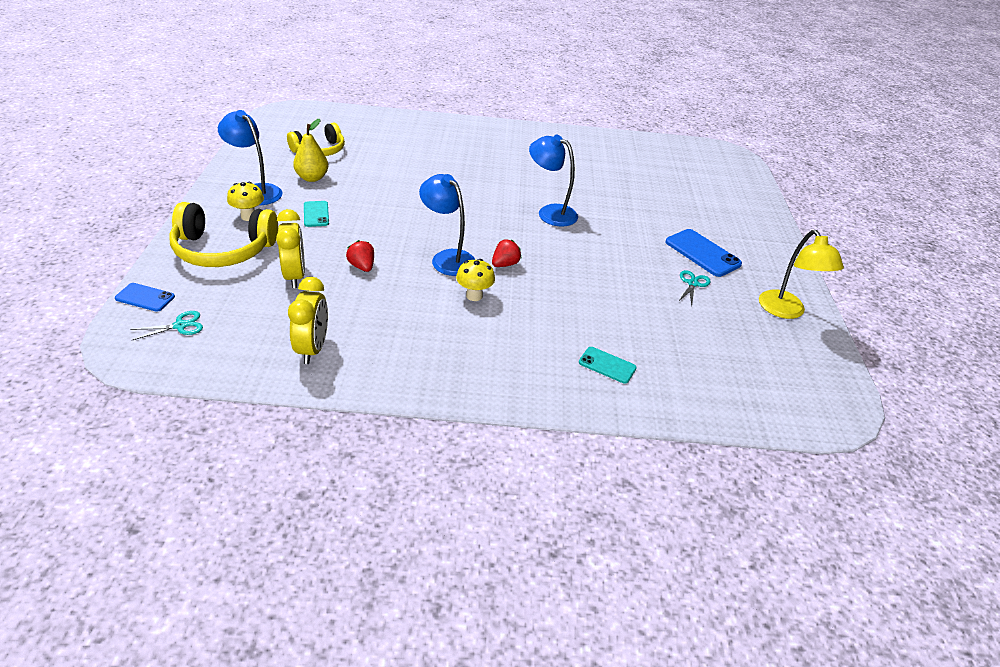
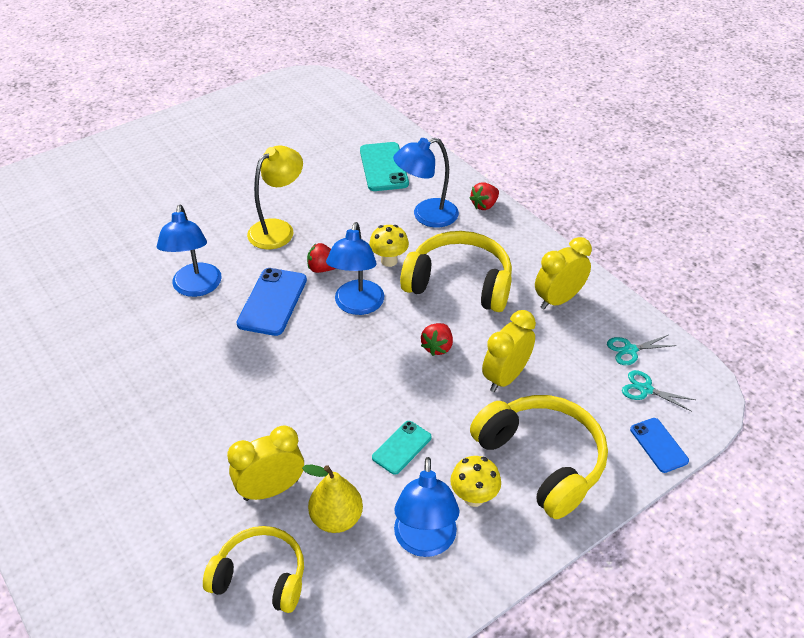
camera: 125 degrees left, 5 degrees up
turquoise phone [579,347,637,384] -> turquoise phone [360,142,409,191], size x1.66
blue phone [666,229,742,277] -> blue phone moved to [236,268,307,336]
turquoise scissors [678,270,711,305] -> turquoise scissors moved to [607,335,676,365]
yellow lamp [759,230,844,319] -> yellow lamp moved to [247,145,303,249]
none -> yellow clock [227,425,304,501]
none -> blue lamp [393,138,459,228]
none -> yellow headphones [400,231,512,312]
none -> red strawberry [470,183,499,210]

